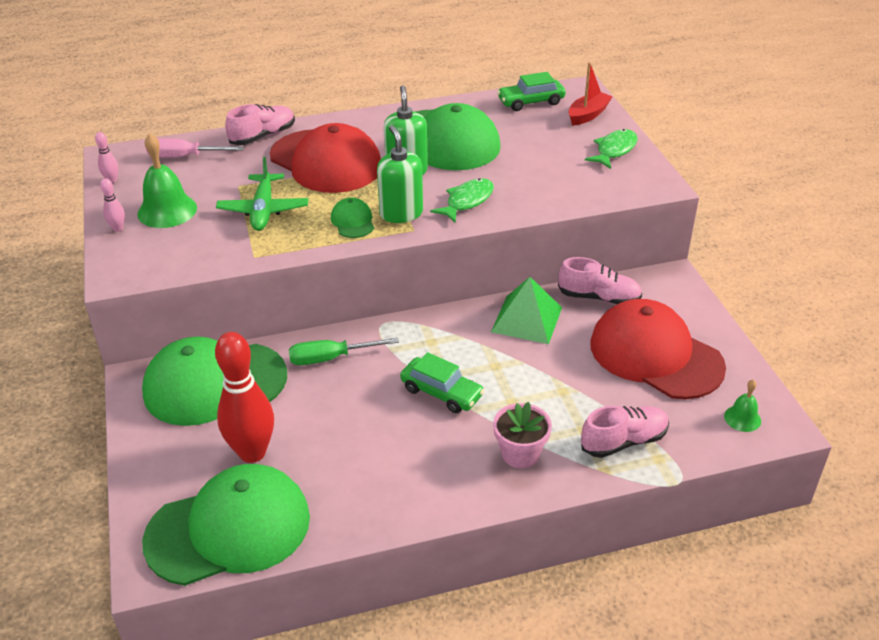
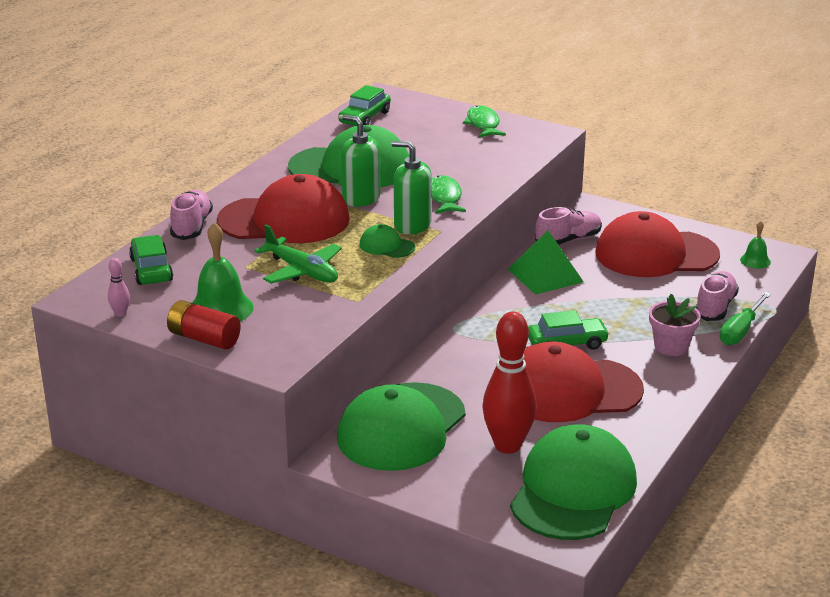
camera: 45 degrees left, 10 degrees down
pink bowling pin [100,178,125,232] -> red battery [167,300,241,349]
pink screwdriver [146,138,244,158] -> green car [129,235,173,285]
green screwdriver [289,337,399,365] -> green screwdriver moved to [720,292,771,345]
red boat [569,62,613,126] -> none
none -> red cap [524,341,644,422]

